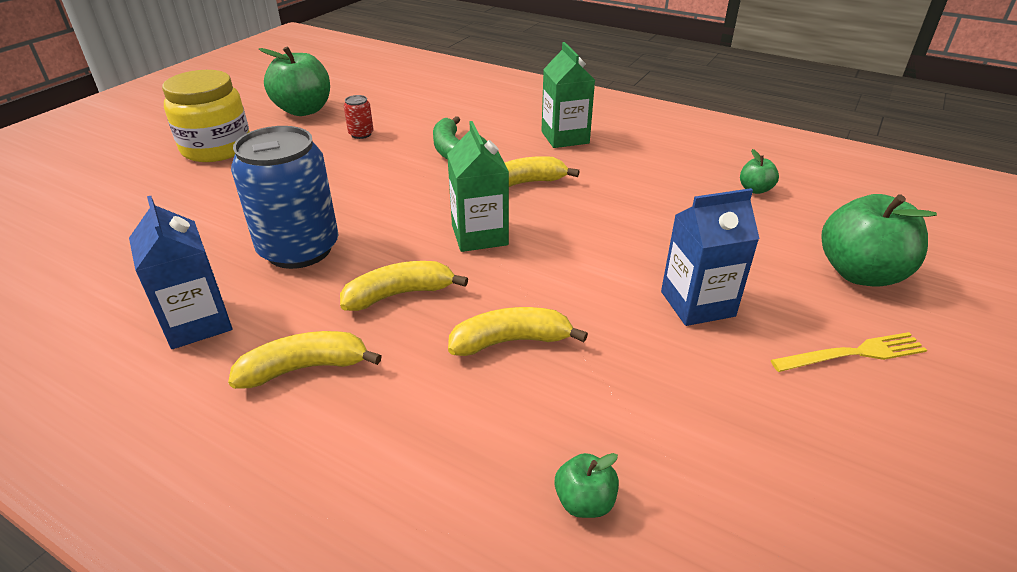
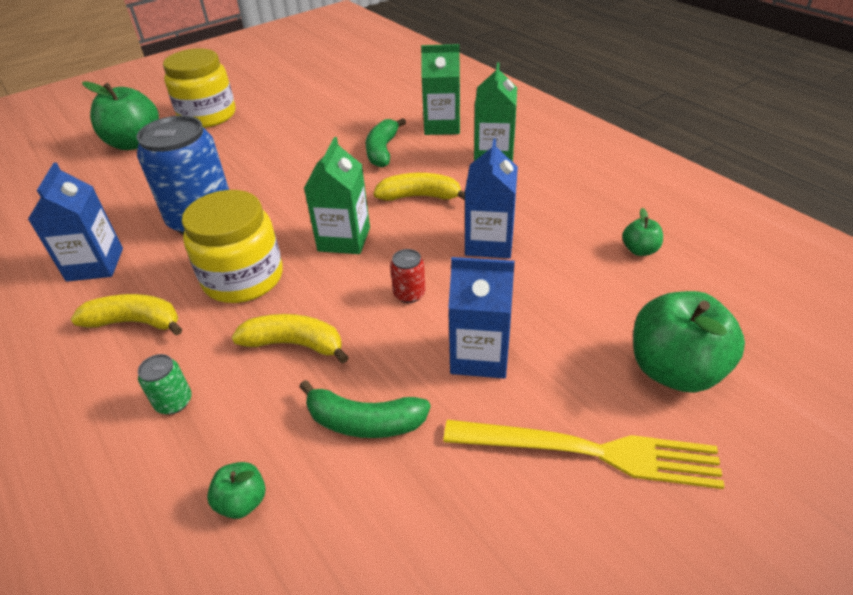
camera: 25 degrees right, 5 degrees up
green apple [259,46,330,116] -> green apple moved to [82,81,159,150]
yellow banana [340,261,468,311] -> yellow jar [182,190,283,303]
red can [344,95,374,139] -> red can moved to [390,249,426,303]
yellow fork [771,332,927,372] -> yellow fork [443,420,724,489], size x1.60
none -> green can [138,354,192,414]
none -> green banana [299,380,431,438]
none -> green carton [421,44,460,135]
none -> blue carton [465,138,518,259]

